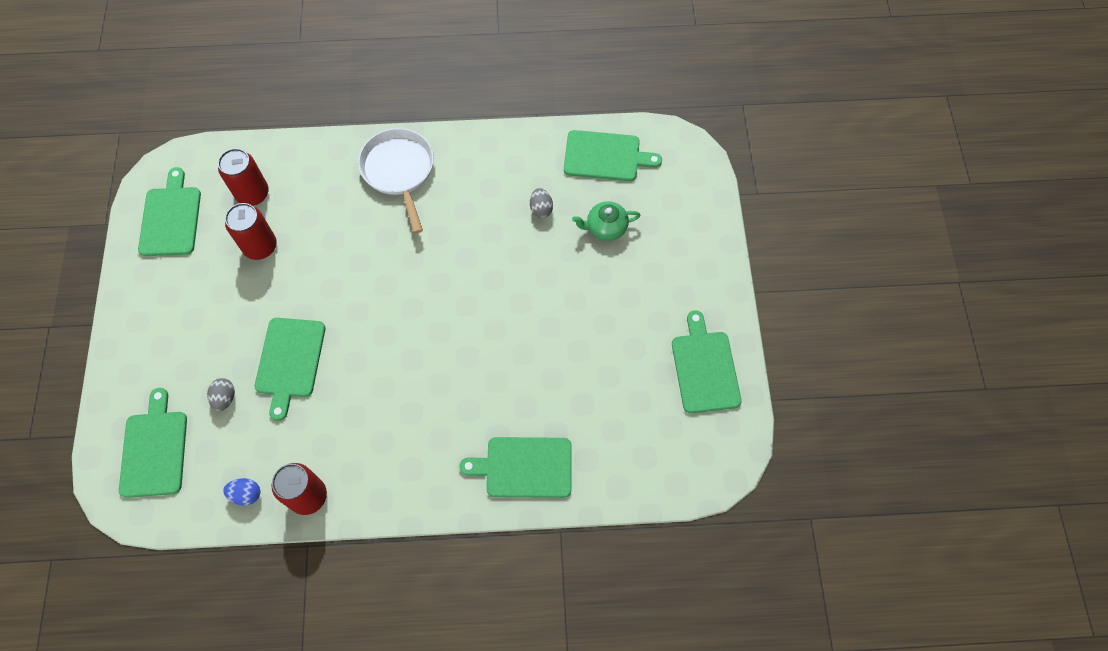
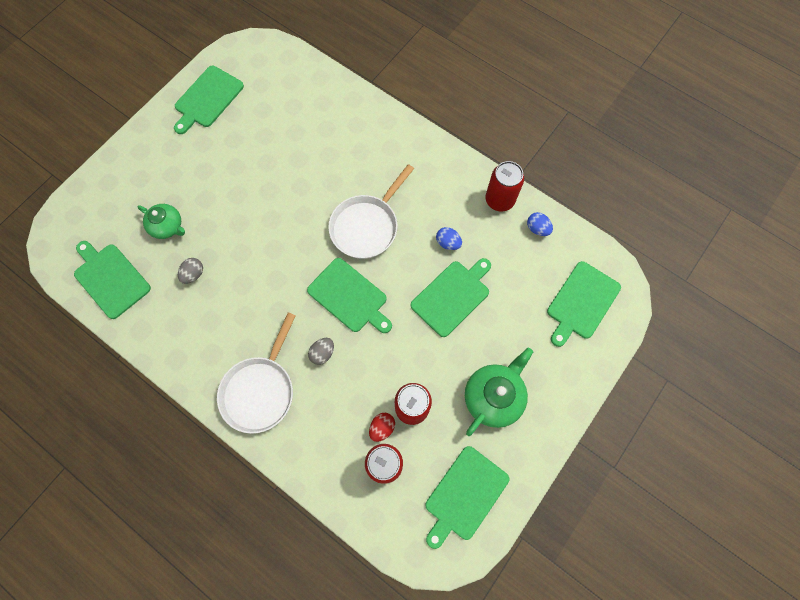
camera: 140 degrees left, 5 degrees up
grey egg [207,378,235,411] -> grey egg moved to [308,338,334,365]
green cutting board [459,437,572,498] -> green cutting board moved to [307,258,392,333]
none -> white pan [328,164,414,259]
none -> red egg [369,413,395,442]
none -> blue egg [436,227,462,250]
none -> green teapot [465,347,533,436]

